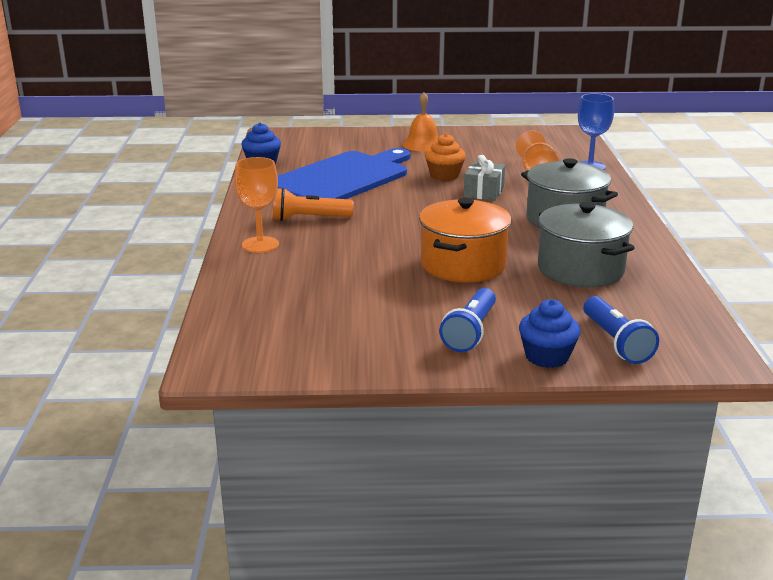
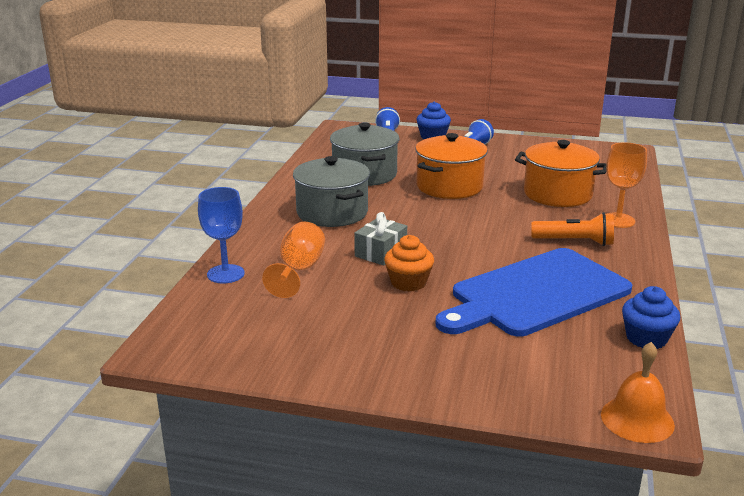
camera: 165 degrees left, 0 degrees up
orange bell [402,92,438,152] -> orange bell moved to [601,342,675,443]
none -> orange pot [515,140,607,207]

